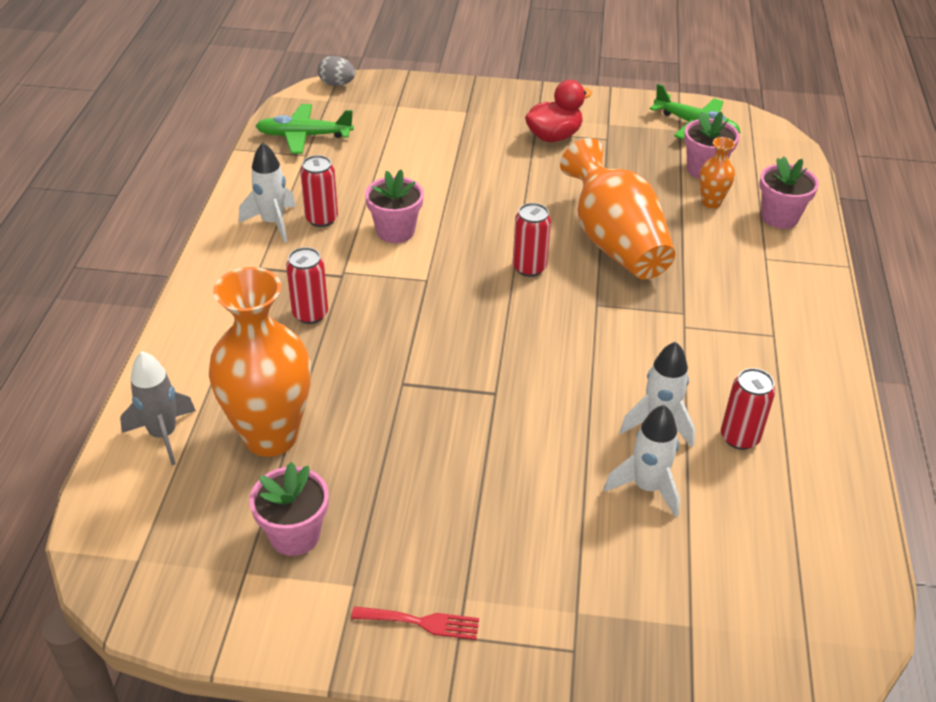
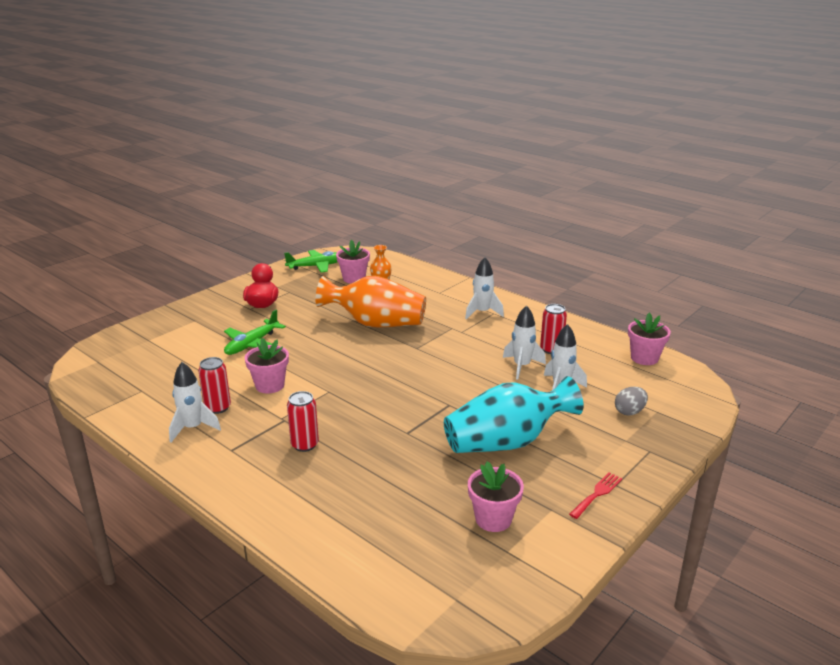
camera: 55 degrees left, 15 degrees down
grey rocket [120,351,196,465] -> none
orange vase [209,267,311,457] -> none
green plane [256,104,354,154] -> green plane moved to [224,309,286,355]
grey egg [318,56,355,86] -> grey egg moved to [615,387,648,416]
red can [513,203,551,277] -> none
pink flower pot [760,156,819,229] -> pink flower pot moved to [628,313,671,365]
none -> turquoise vase [444,376,583,453]
none -> white rocket [465,257,504,320]

